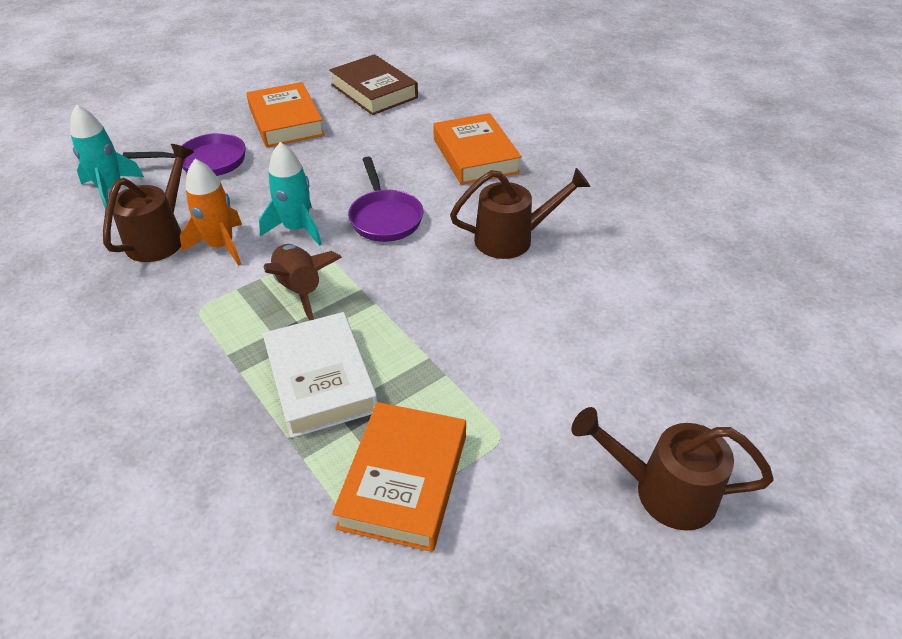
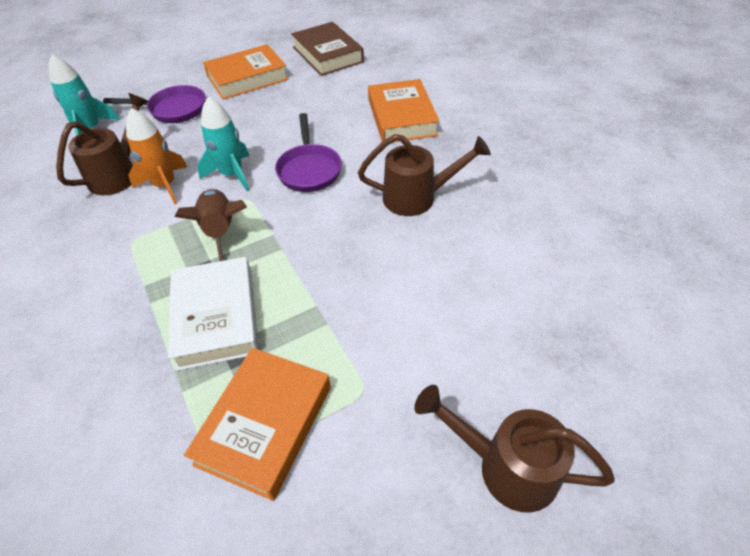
camera: 10 degrees right, 5 degrees up
orange book [246,82,325,148] -> orange book turned 75 degrees clockwise [203,44,289,100]

